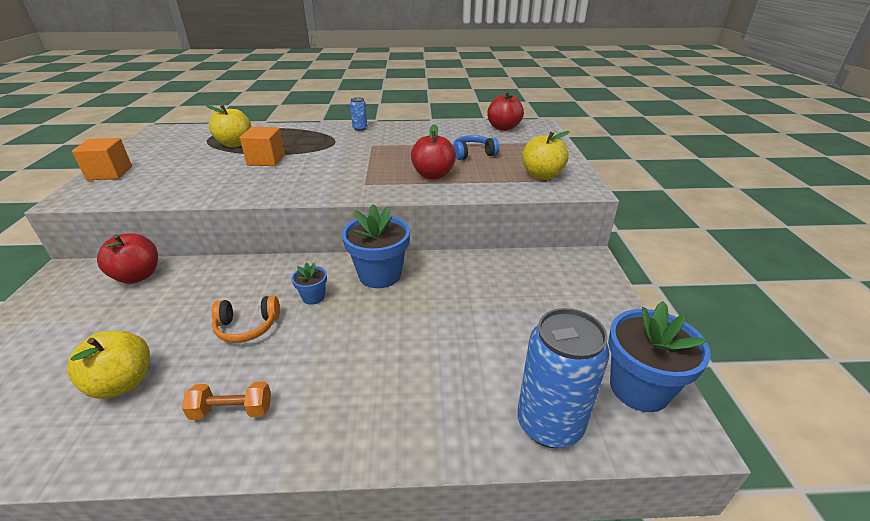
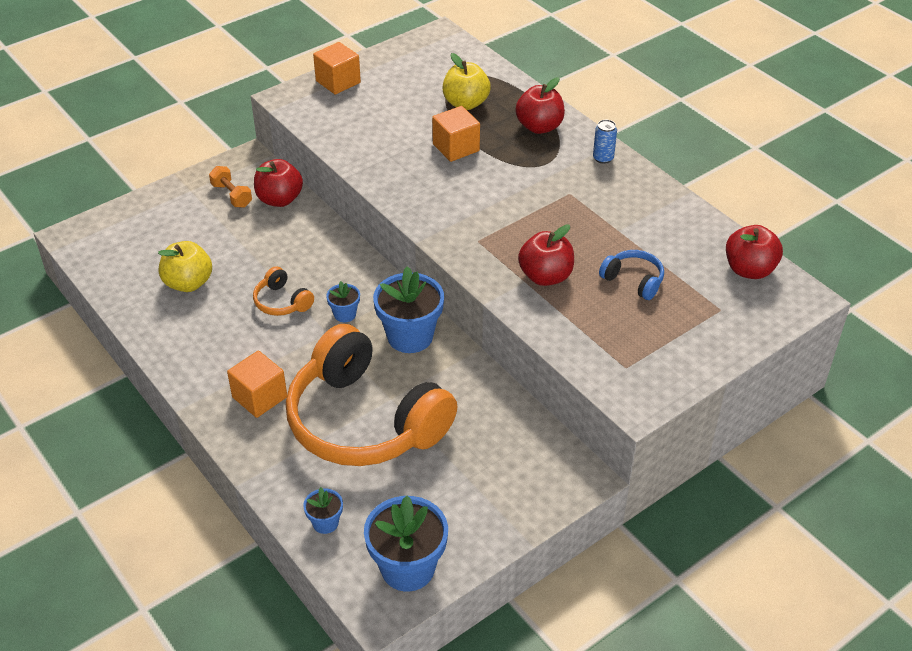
camera: 55 degrees right, 10 degrees up
orange dumbbell [182,381,271,420] -> orange dumbbell moved to [209,166,252,208]
blue can [517,308,610,448] -> blue flower pot [303,487,343,534]
yellow apple [522,131,570,180] -> none
none -> orange cube [227,351,287,418]
none -> orange headphones [286,324,458,466]
none -> red apple [515,77,565,134]

